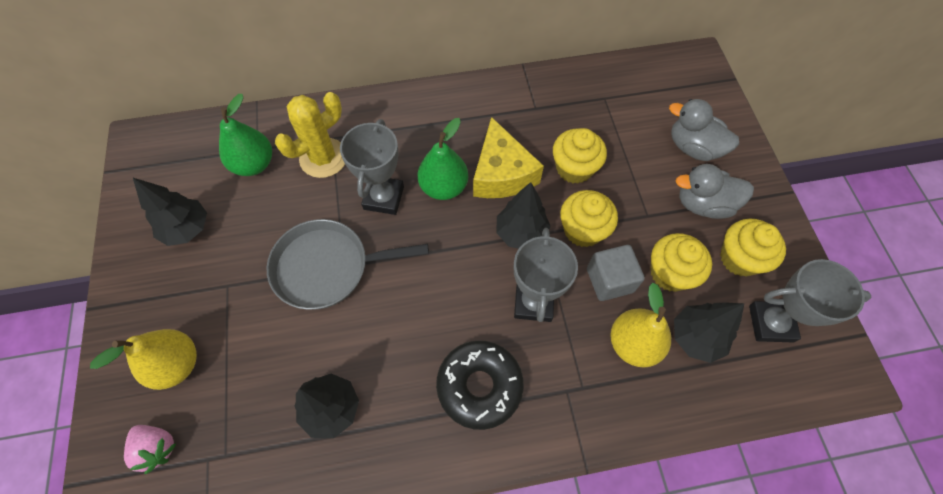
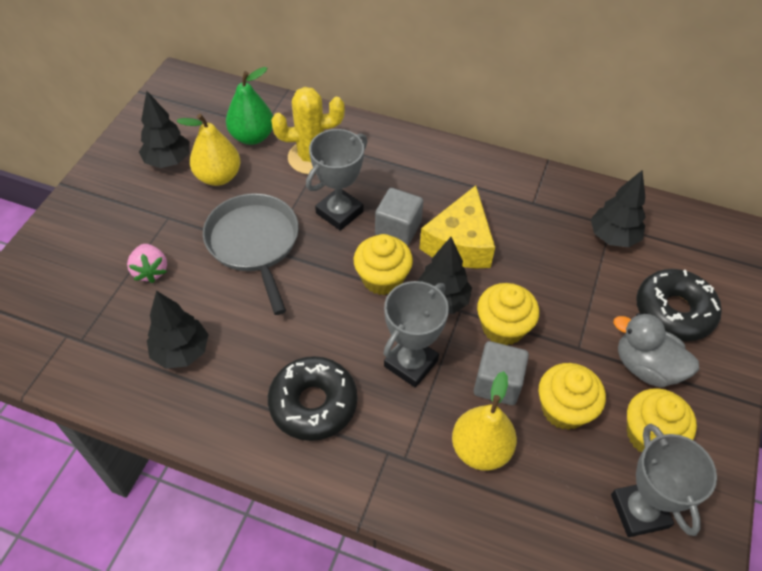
camera: 30 degrees right, 10 degrees down
yellow pear [90,329,197,390] -> yellow pear moved to [177,114,240,186]
pink strawberry [124,425,177,474] -> pink strawberry moved to [127,244,167,283]
grey pan [267,219,429,310] -> grey pan turned 45 degrees clockwise [203,193,299,315]
green pear [417,118,468,200] -> grey cube [375,188,423,246]
yellow cupcake [553,128,607,184] -> yellow cupcake moved to [354,234,413,295]
grey duck [669,99,739,161] -> black donut [636,269,722,341]
black tree [674,302,744,363] -> black tree moved to [591,171,646,247]
grey trophy [749,259,871,343] -> grey trophy turned 45 degrees clockwise [611,424,717,537]

